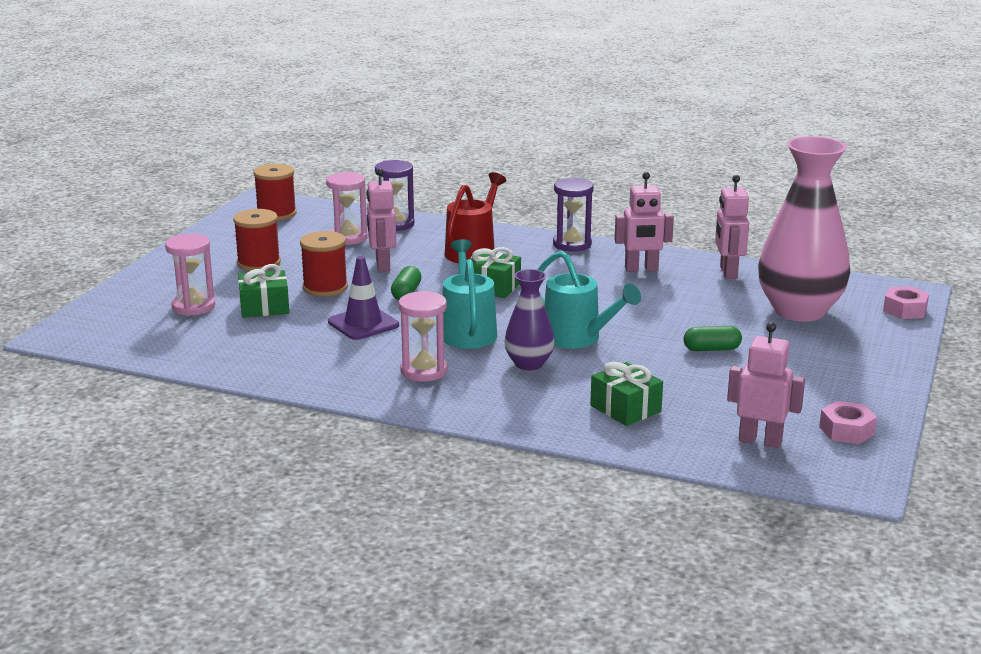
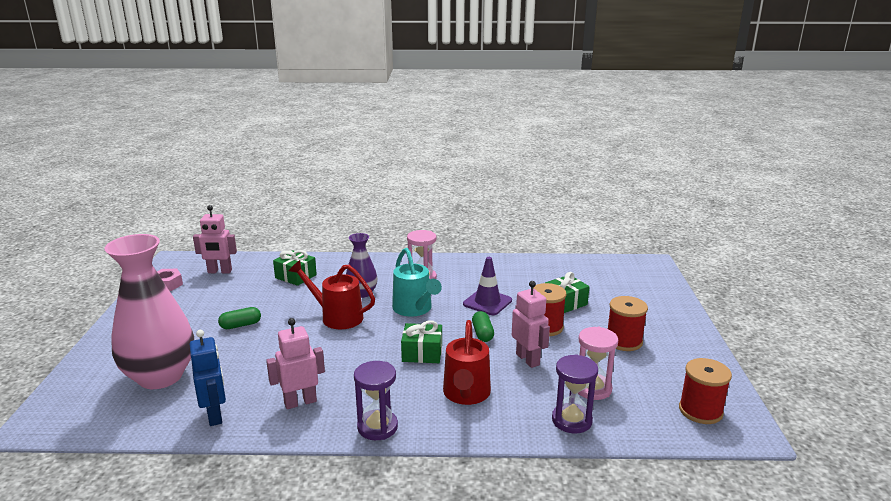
camera: 160 degrees right, 0 degrees up
pink hourglass [165,234,215,316] -> none
turquoise watering can [537,250,641,349] -> red watering can [289,260,375,329]
pink robot [715,175,749,279] -> blue robot [190,330,226,426]
pink nut [883,286,929,319] -> none

